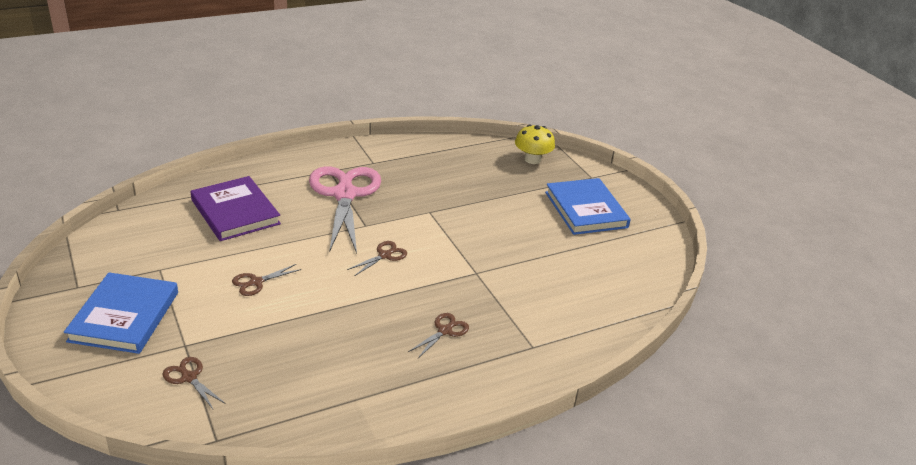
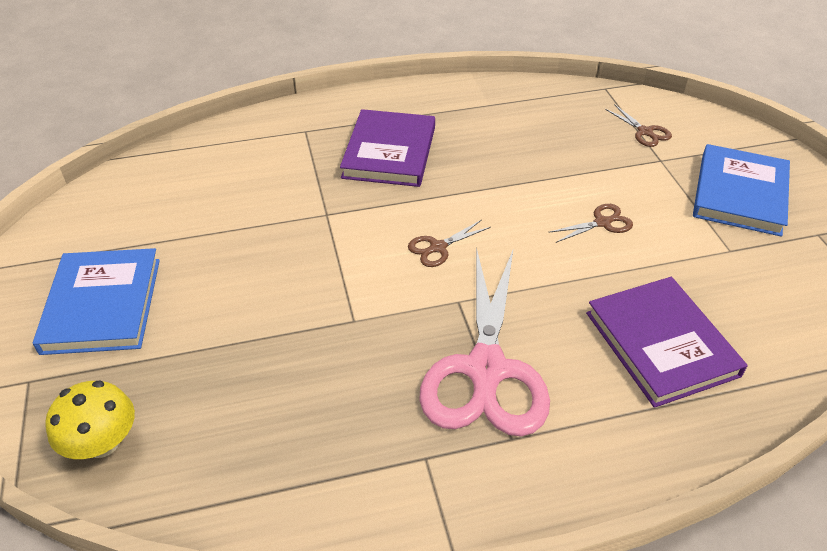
camera: 165 degrees left, 10 degrees up
brown scissors [408,313,469,358] -> purple book [340,109,435,187]

